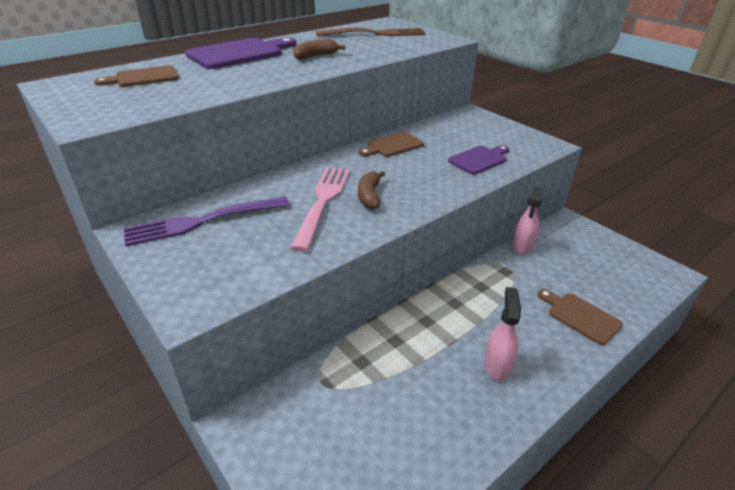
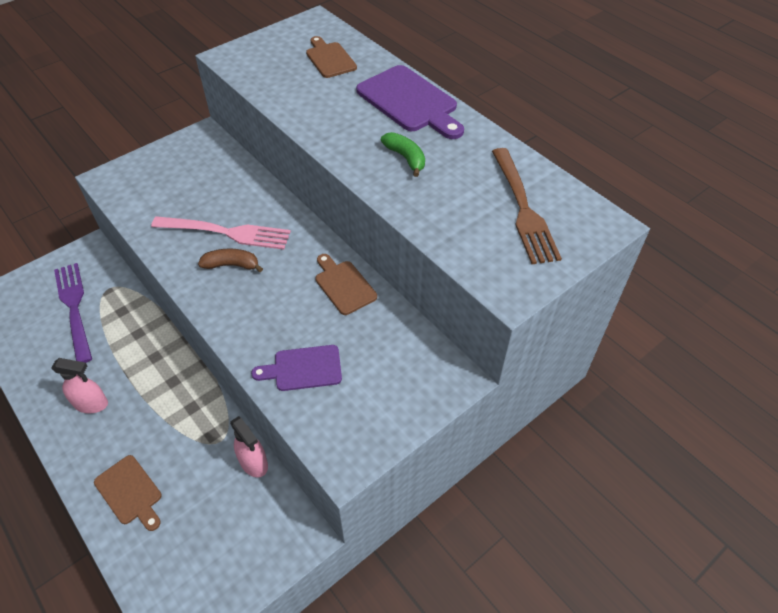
camera: 90 degrees right, 15 degrees up
purple fork [124,197,290,246] -> purple fork moved to [54,263,92,363]
brown banana [293,39,345,60] -> green banana [381,132,425,177]
purple cutting board [448,145,509,175] -> purple cutting board turned 120 degrees clockwise [251,345,342,391]
pink spray bottle [513,186,543,255] -> pink spray bottle turned 150 degrees counterclockwise [230,416,268,477]
brown cutting board [538,289,623,345] -> brown cutting board turned 90 degrees clockwise [94,455,162,531]

